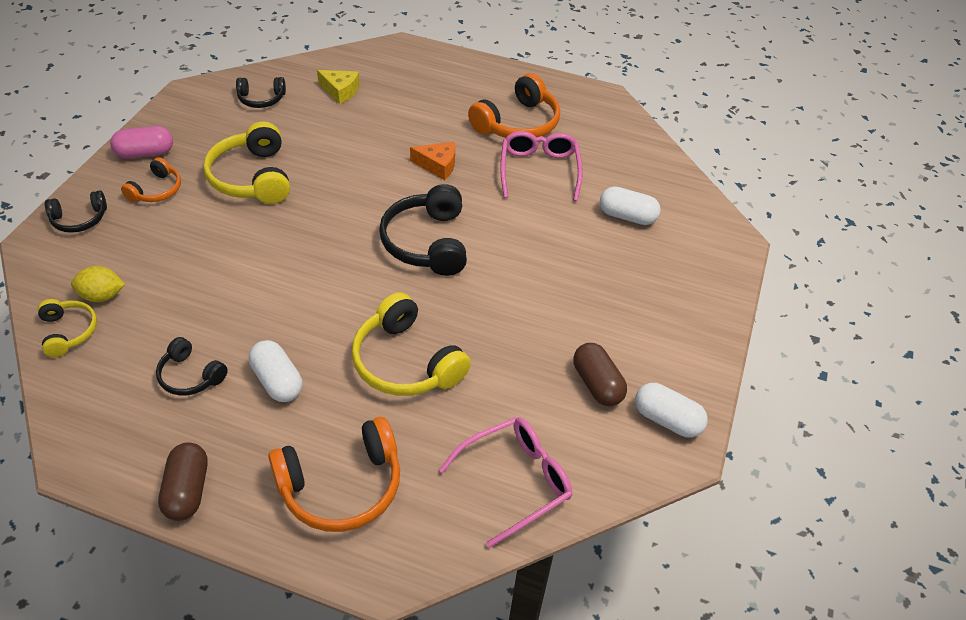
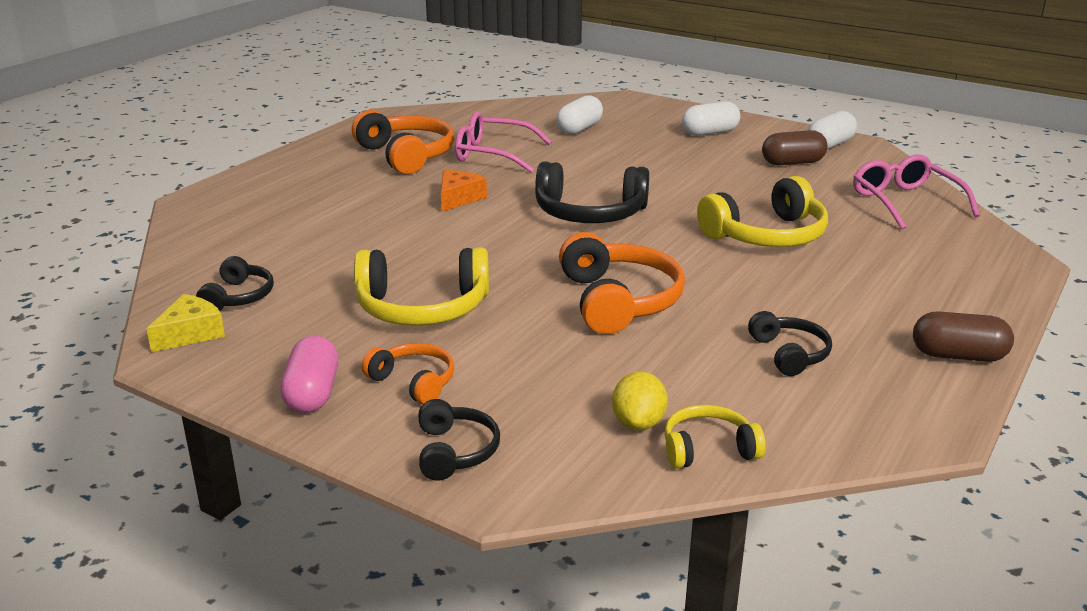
camera: 75 degrees left, 20 degrees down
black headphones [156,337,228,396] -> black headphones turned 60 degrees counterclockwise [748,311,832,376]
white capsule [249,340,302,402] -> white capsule moved to [682,101,740,136]
orange headphones [268,417,400,532] -> orange headphones moved to [559,232,685,334]
yellow cheese [317,70,360,104] -> yellow cheese moved to [146,294,225,352]

